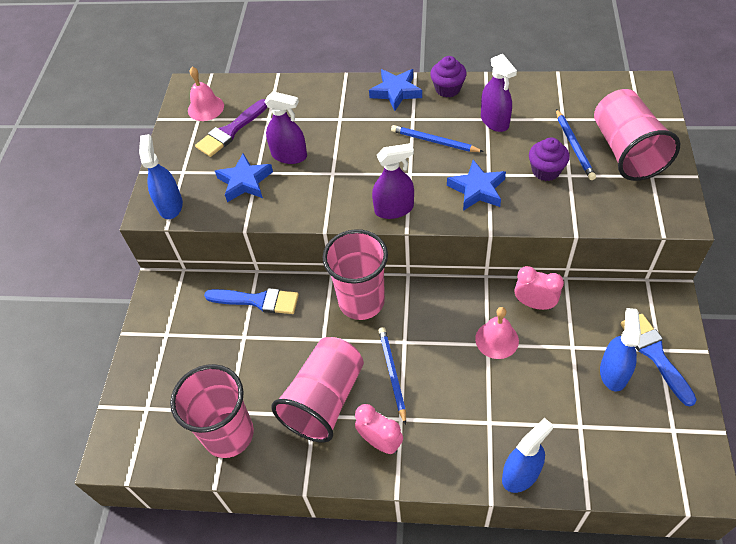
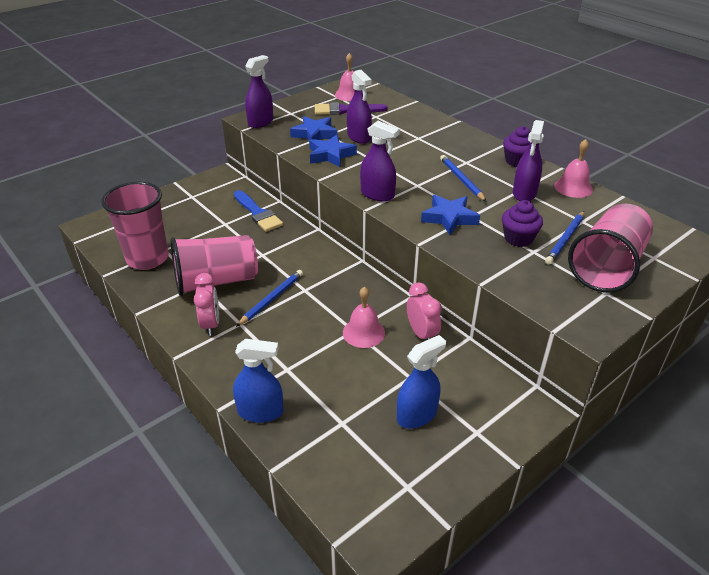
camera: 40 degrees right, 15 degrees down
blue spray bottle [139,134,183,219] -> purple spray bottle [245,55,273,128]
pink cup [322,229,388,320] -> none
blue star [369,69,422,111] -> blue star moved to [309,135,357,167]
blue brush [620,314,697,406] -> none
none -> pink bell [554,139,593,198]

